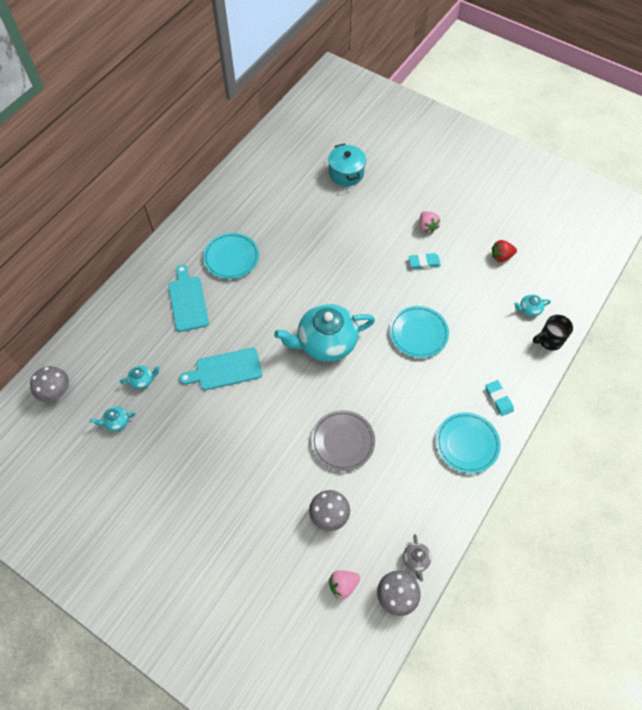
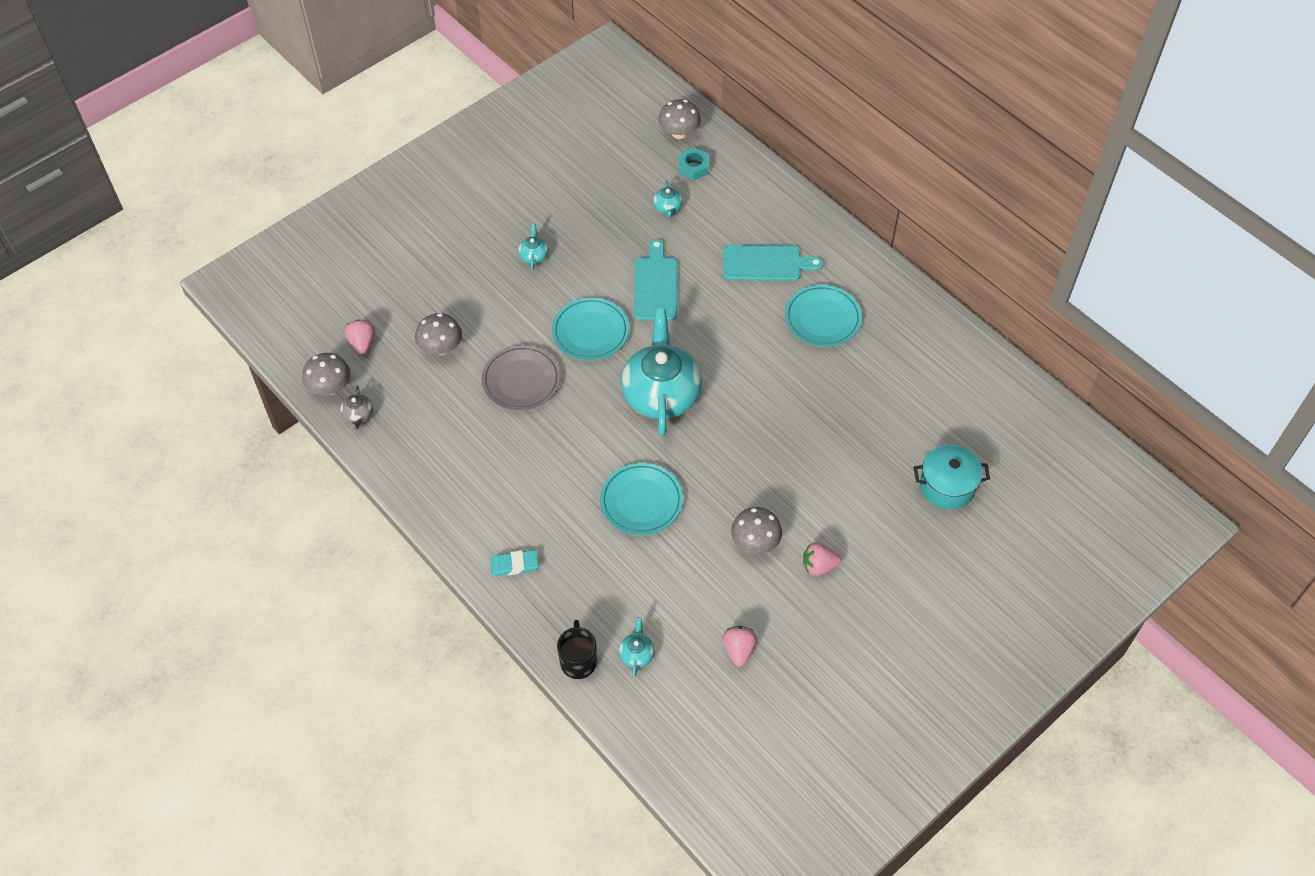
camera: 105 degrees right, 5 degrees down
turquoise teapot [90,406,136,431] -> turquoise teapot moved to [518,223,549,269]
grey teapot [403,534,431,582] -> grey teapot turned 105 degrees counterclockwise [340,386,373,430]
turquoise eraser [408,253,441,269] -> grey mushroom [731,507,782,554]
turquoise plate [436,412,501,473] -> turquoise plate moved to [552,298,629,360]
red strawberry [492,240,517,262] -> pink strawberry [722,626,757,667]
none -> turquoise nut [679,148,709,181]

